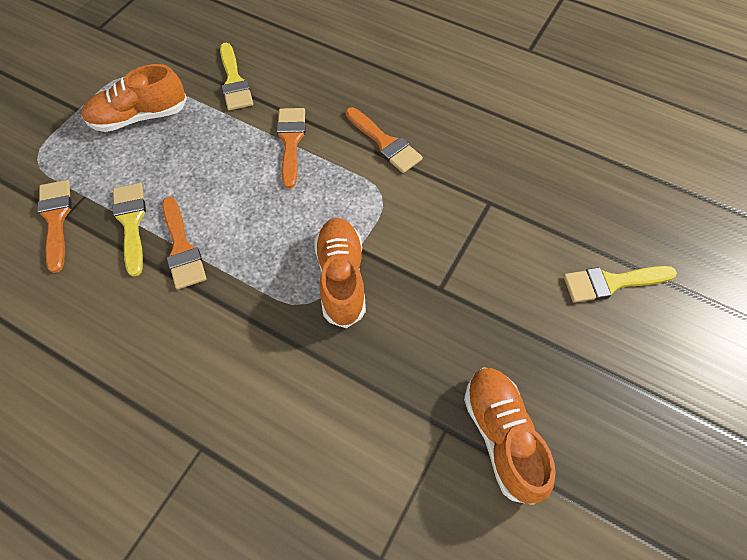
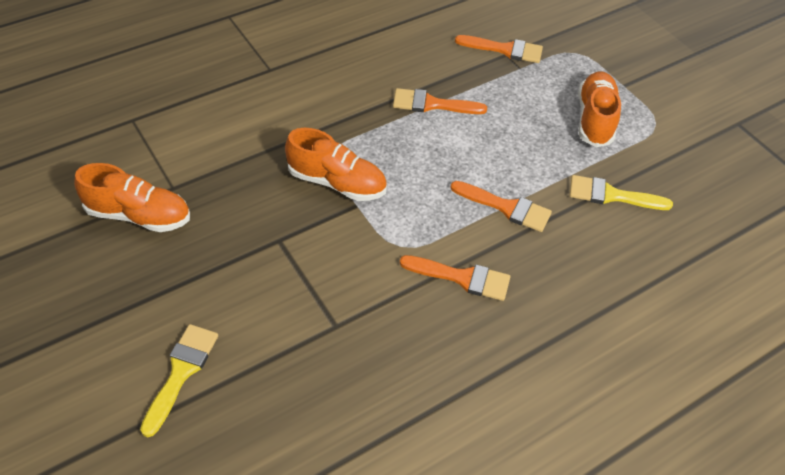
camera: 115 degrees right, 10 degrees down
yellow brush [112,183,146,277] -> none
orange brush [346,107,423,173] -> orange brush turned 150 degrees counterclockwise [400,255,510,301]

